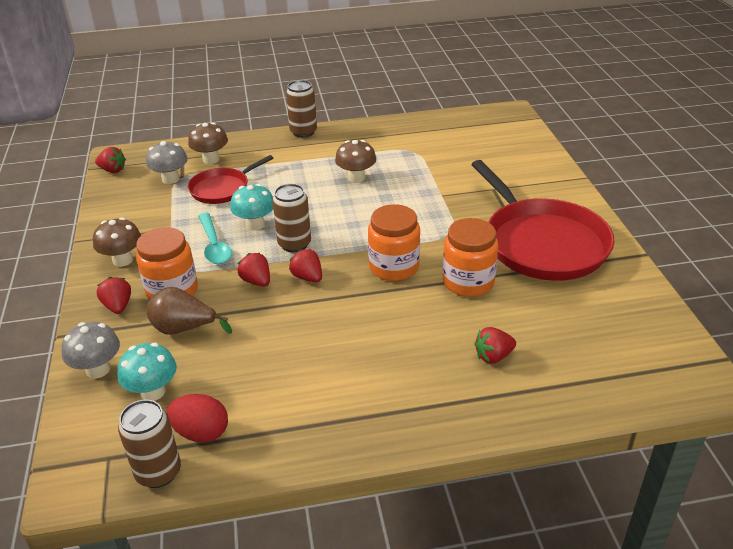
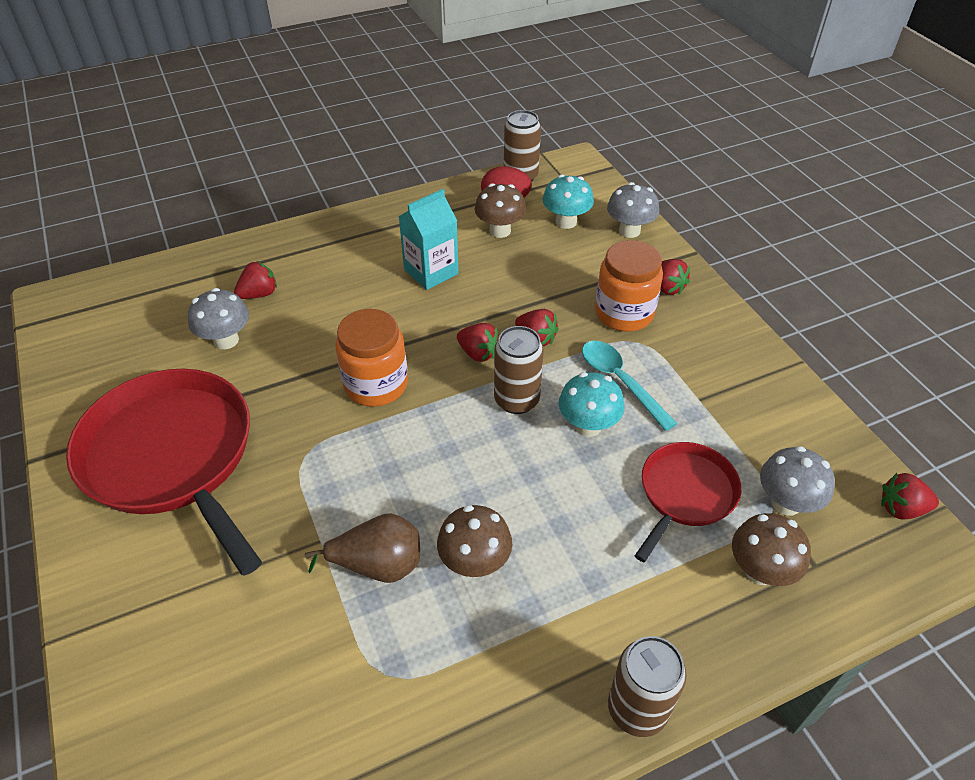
camera: 165 degrees right, 10 degrees up
brown mushroom [93,217,141,267] -> brown mushroom moved to [475,183,526,238]
brown pear [147,287,232,335] -> brown pear moved to [305,513,420,583]
orange jar [443,218,498,297] -> none
none -> grey mushroom [188,288,249,349]
none -> turquoise carton [398,189,459,290]

